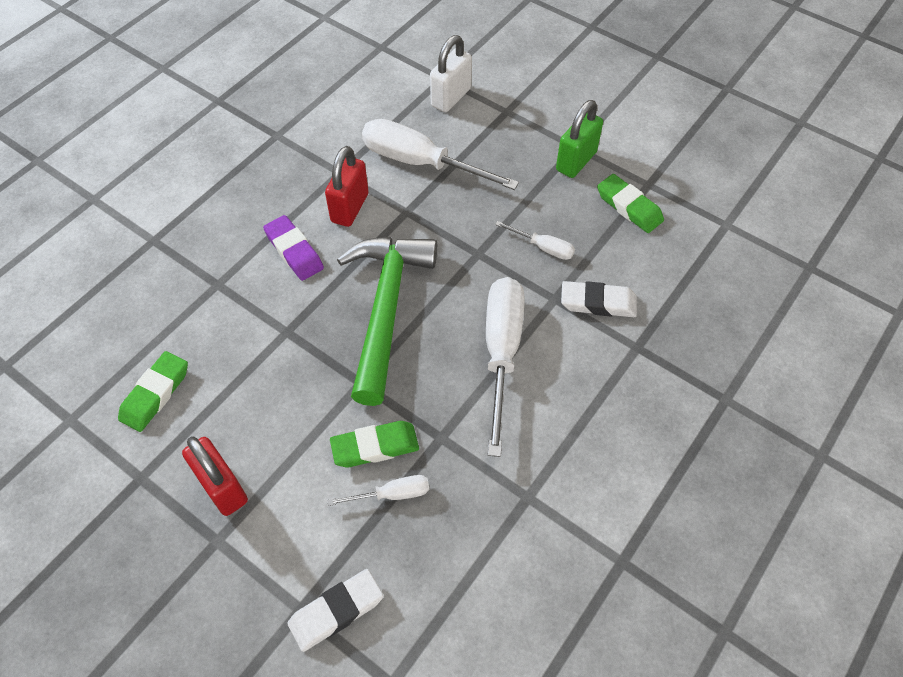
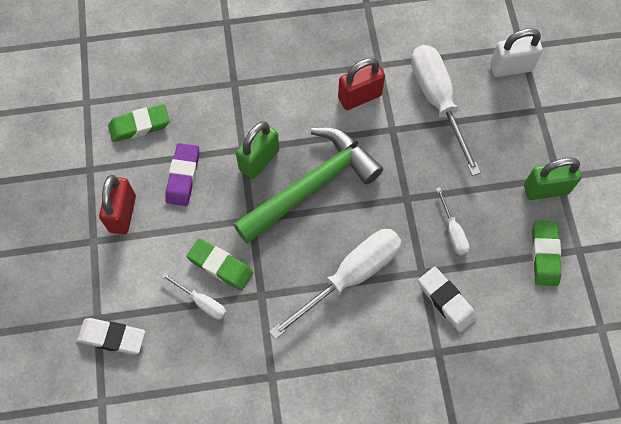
camera: 45 degrees right, 10 degrees up
purple eraser [263,215,324,281] -> purple eraser moved to [165,143,199,206]
none -> green padlock [236,122,279,179]

